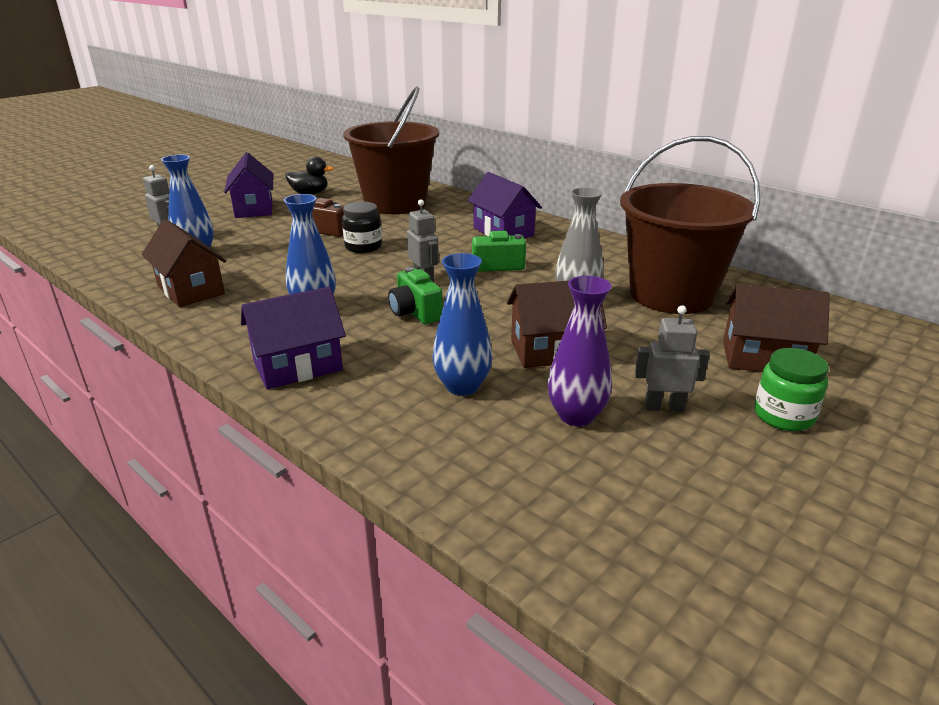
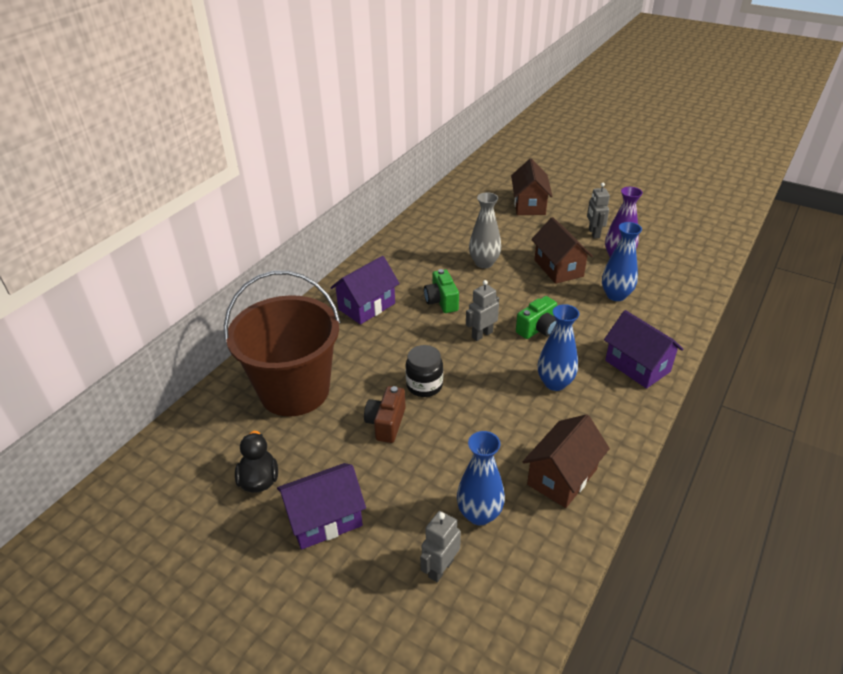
camera: 100 degrees left, 10 degrees up
brown bucket [620,136,760,314] -> none
green jar [754,348,829,431] -> none

